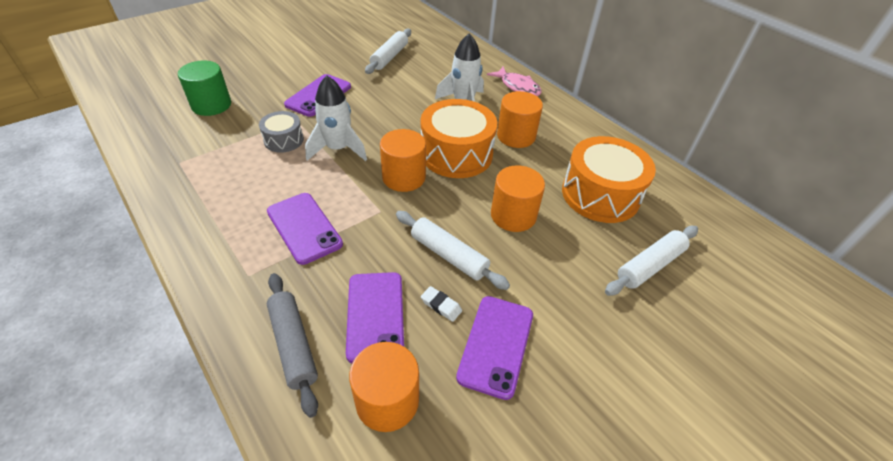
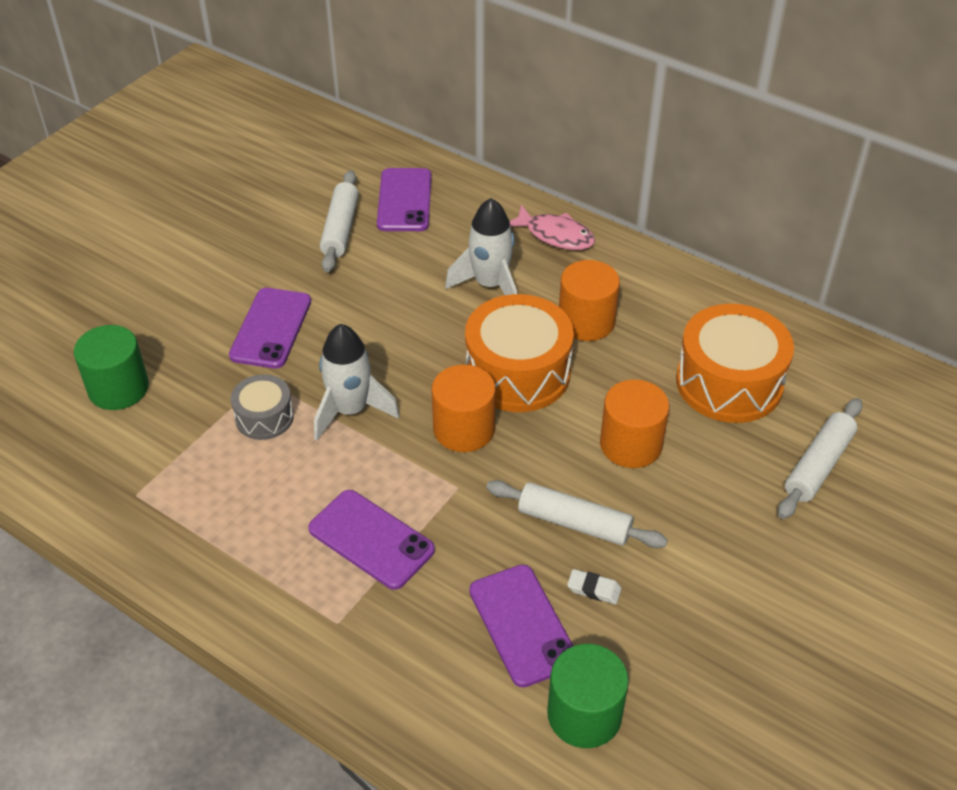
camera: 15 degrees left, 0 degrees up
grey rolling pin [267,273,318,418] -> none
orange cylinder [349,342,419,432] -> green cylinder [547,644,629,748]
purple phone [456,296,533,400] -> purple phone moved to [377,168,431,231]

